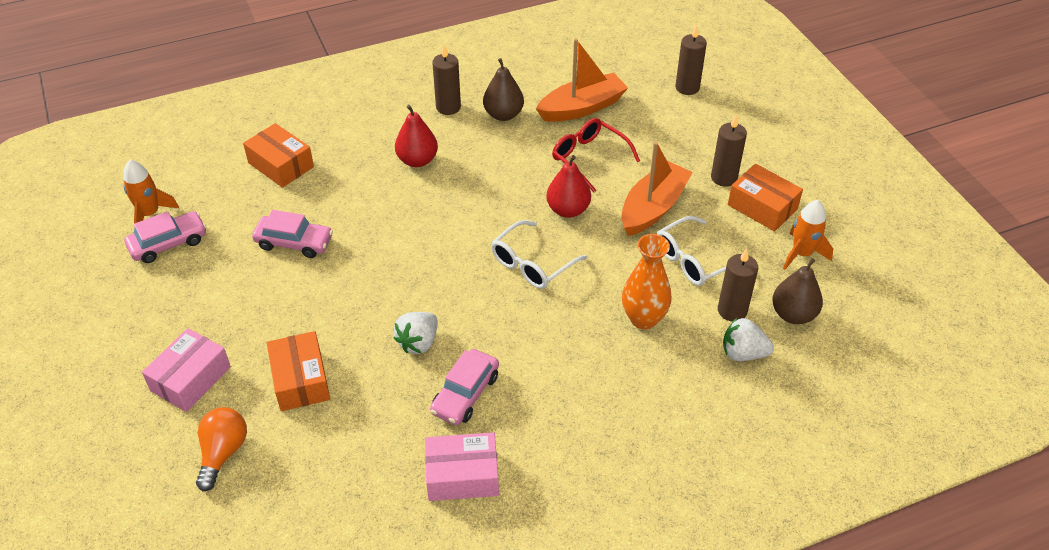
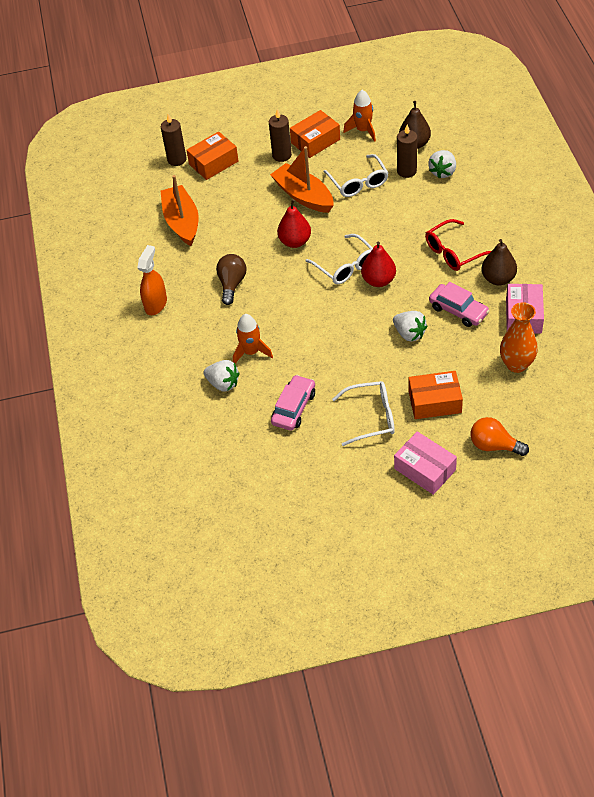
camera: 75 degrees left, 5 degrees up
orange rocket [123,160,179,224] -> orange rocket moved to [233,314,273,363]
pink car [124,211,206,263] -> none
orange box [243,123,314,188] -> orange box moved to [186,131,238,180]
red pear [395,105,438,167] -> red pear moved to [361,242,396,287]
brown candle [432,45,461,115] -> orange spray bottle [137,245,167,315]
brown pear [483,58,524,121] -> brown pear moved to [482,239,517,285]
red glasses [552,118,640,192] -> red glasses moved to [425,219,491,271]
orange vase [622,234,672,330] -> orange vase moved to [500,302,538,373]
none -> white strawberry [203,360,240,392]
none -> brown light bulb [216,254,246,305]
none -> white glasses [332,381,395,446]

